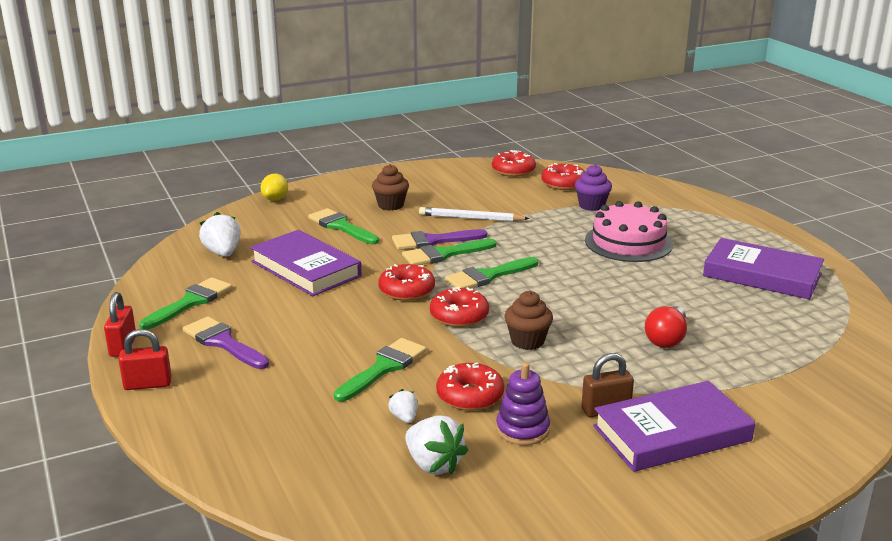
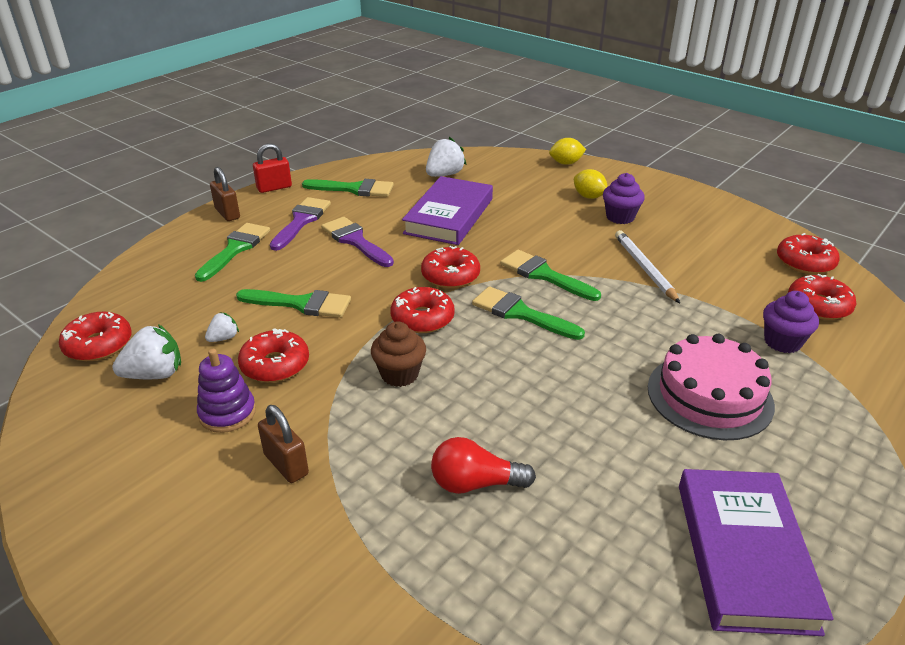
camera: 65 degrees right, 10 degrees up
red padlock [119,329,172,390] -> brown padlock [210,167,240,221]
green brush [308,208,379,244] -> green brush moved to [195,223,270,282]
brown cupcake [372,164,409,211] -> purple cupcake [603,173,645,224]
purple brush [392,229,487,250] -> purple brush moved to [321,217,394,267]
white strawberry [405,415,468,475] -> white strawberry turned 135 degrees counterclockwise [112,324,181,379]
purple book [593,381,755,472] -> none
none -> red donut [59,312,132,361]
none -> yellow lemon [574,169,608,199]

